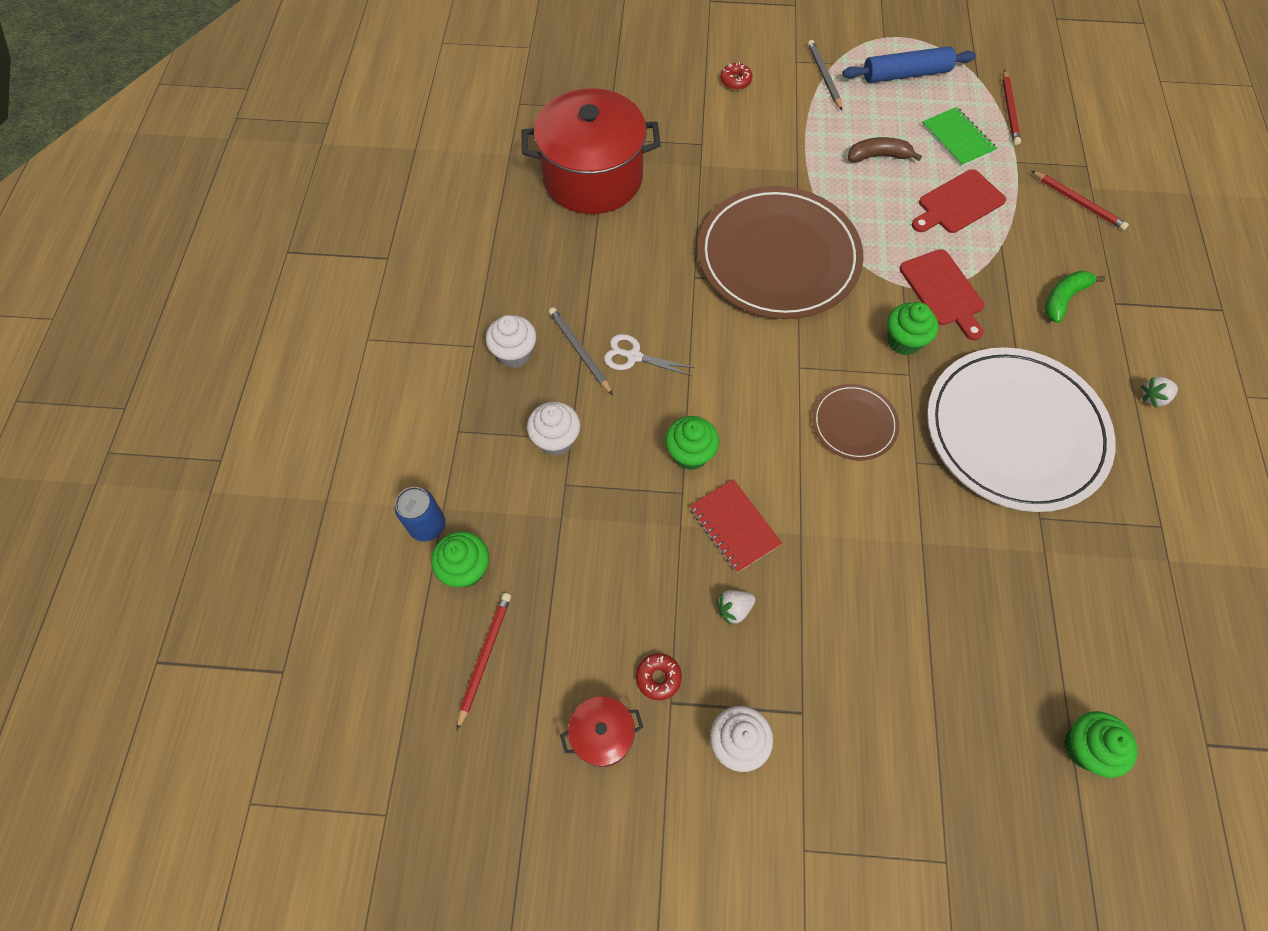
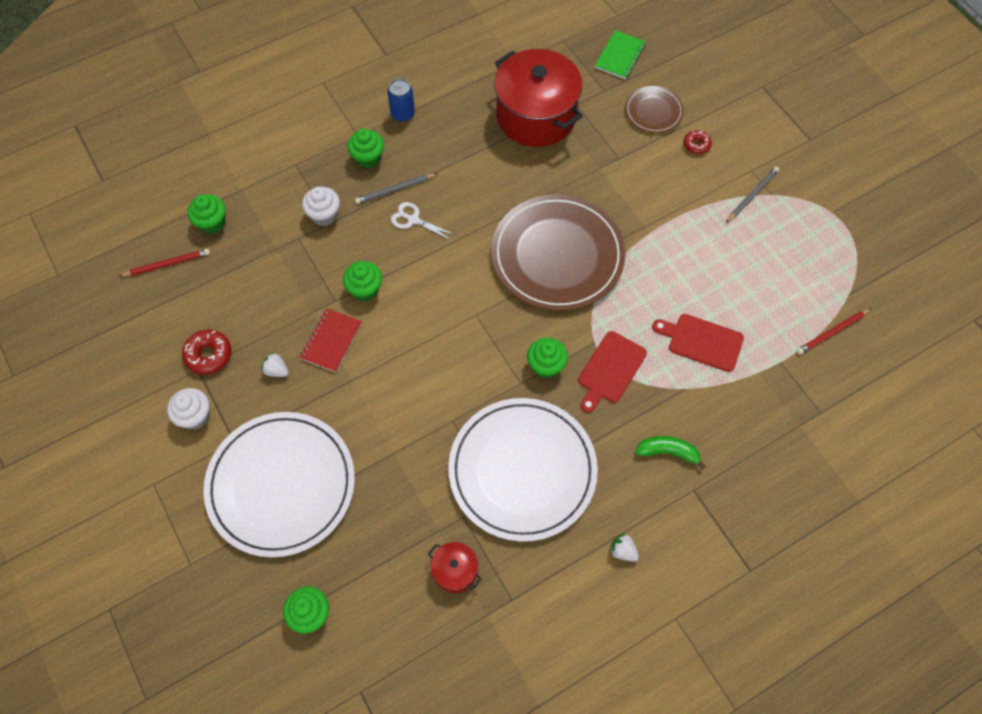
camera: 55 degrees right, 0 degrees up
blue can [395,487,445,541] -> blue can moved to [387,79,415,122]
white cupcake [486,315,536,368] -> green cupcake [347,129,384,169]
grey pencil [549,307,613,395] -> grey pencil turned 135 degrees counterclockwise [355,173,438,204]
red pot [560,696,643,767] -> red pot moved to [428,542,482,593]
white scissors [604,334,694,376] -> white scissors turned 45 degrees counterclockwise [391,202,455,241]
red donut [636,653,682,700] -> red donut [182,330,231,375], size x1.55
brown plate [812,384,899,461] -> brown plate moved to [625,86,684,133]
blue rolling pin [842,46,976,83] -> none
brown banana [848,137,922,162] -> none
green notebook [922,107,997,167] -> green notebook moved to [595,30,646,79]
red pencil [1032,171,1129,230] -> none
none -> white plate [203,412,355,558]

